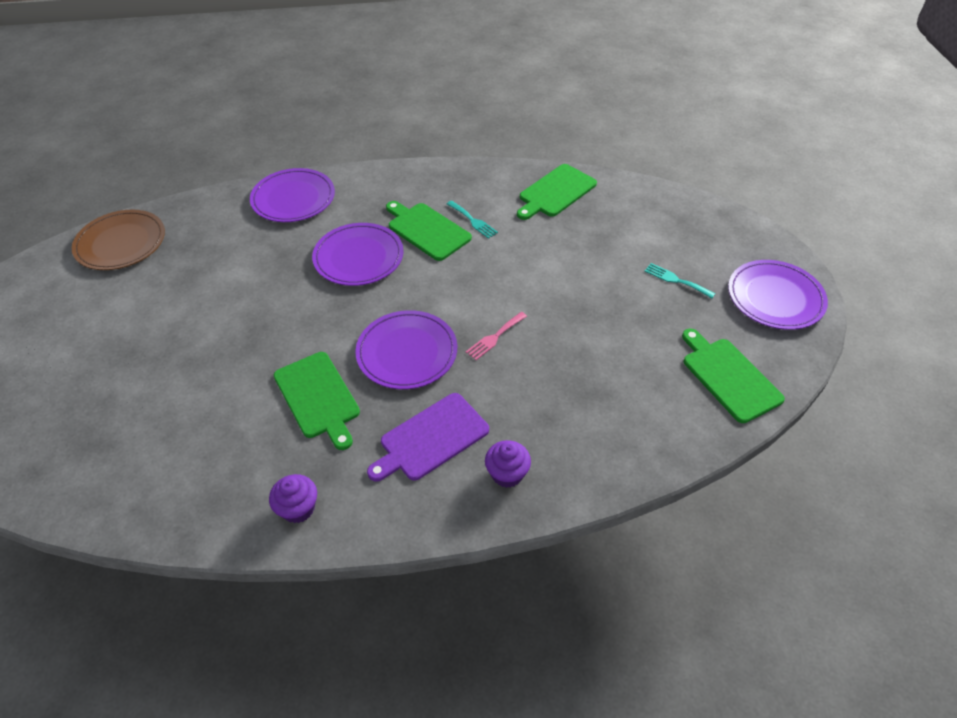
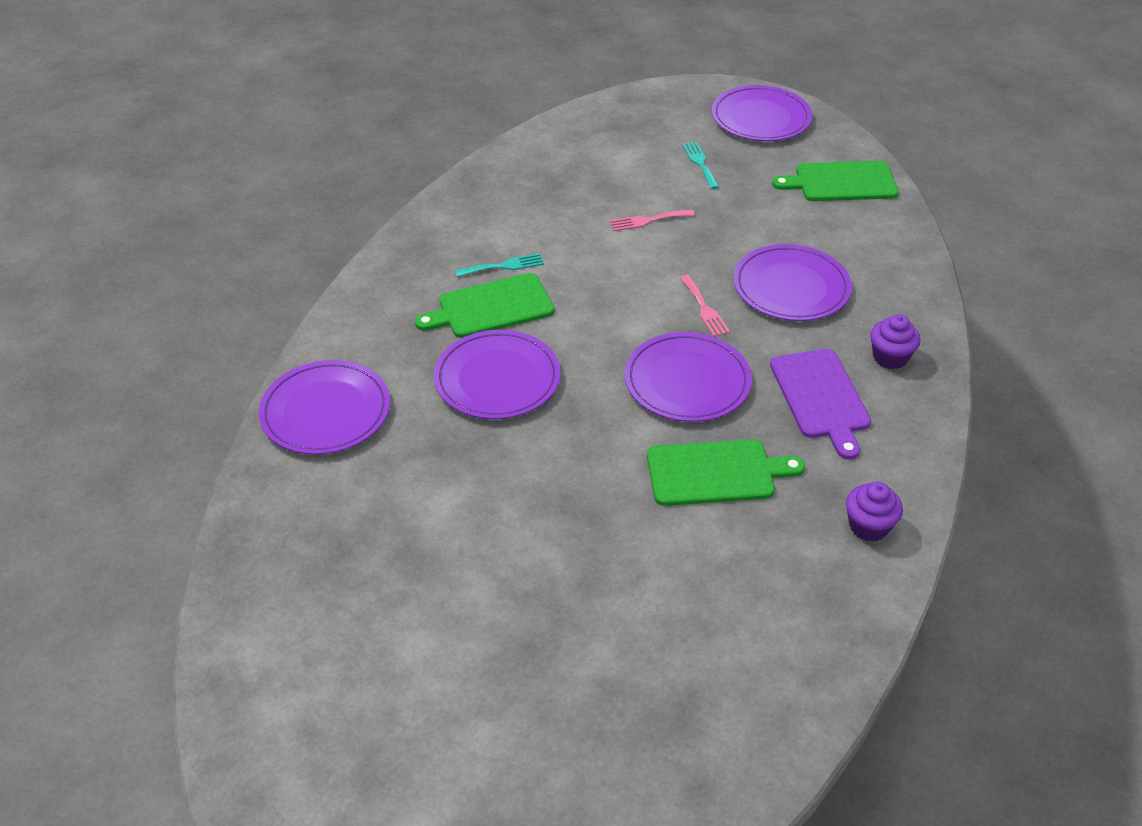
camera: 65 degrees left, 5 degrees down
brown plate [72,210,165,270] -> none
green cutting board [517,164,597,220] -> none
turquoise fork [644,263,716,298] -> turquoise fork turned 105 degrees clockwise [682,142,719,189]
none -> pink fork [610,209,695,231]
none -> purple plate [733,244,852,321]

